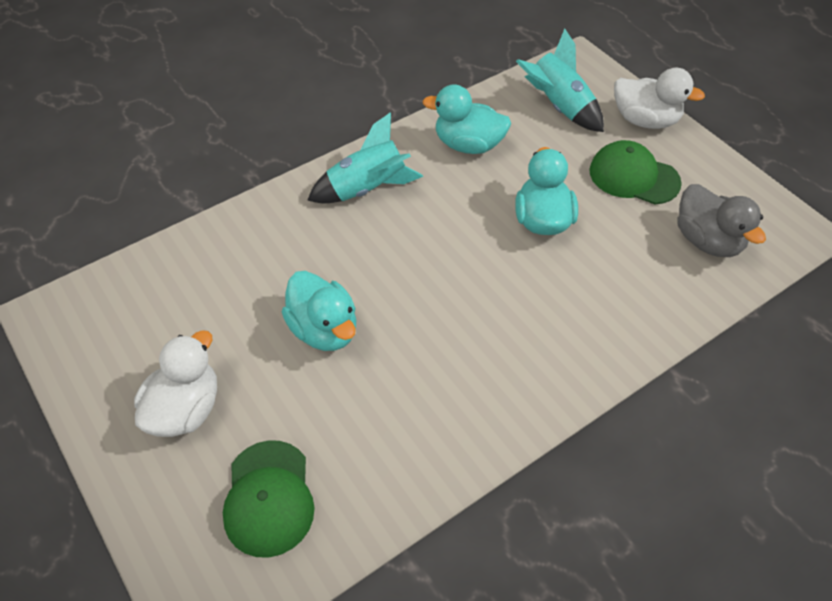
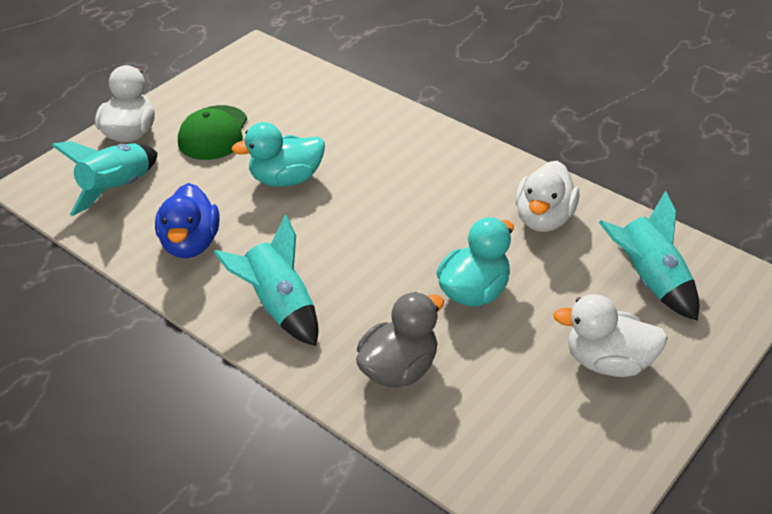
camera: 105 degrees left, 10 degrees down
green cap [223,440,314,558] -> turquoise rocket [599,190,699,321]
turquoise duck [423,84,511,154] -> blue duck [155,183,219,258]
grey duck [677,184,766,257] -> grey duck moved to [356,292,444,387]
none -> white duck [515,161,580,232]

